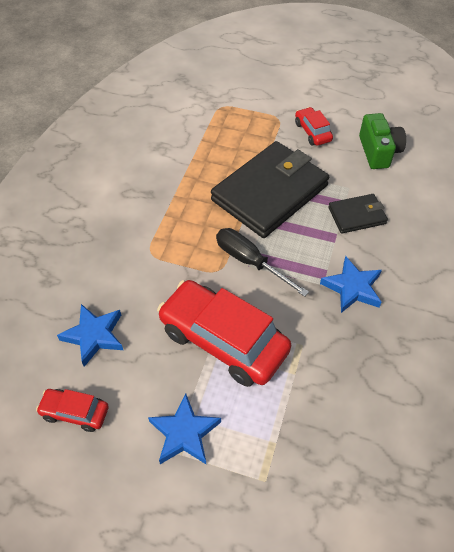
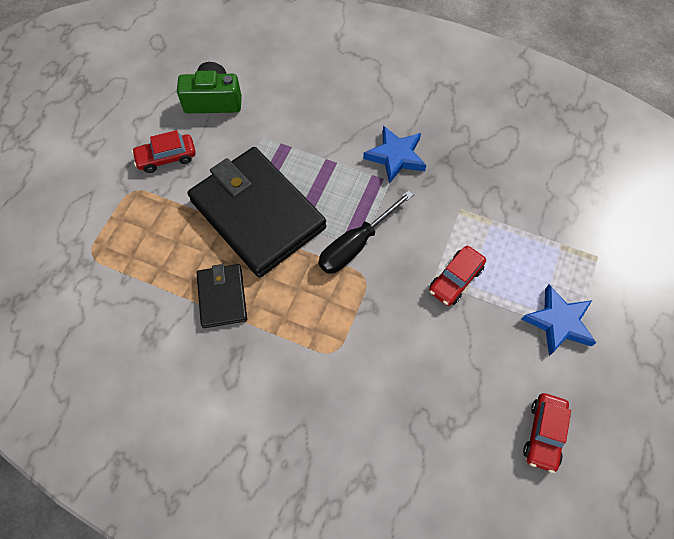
camera: 85 degrees left, 10 degrees up
blue star [57,304,123,367] -> none
red car [157,280,291,387] -> red car [429,246,486,306], size x0.48
black wallet [328,194,388,234] -> black wallet moved to [197,264,247,328]

